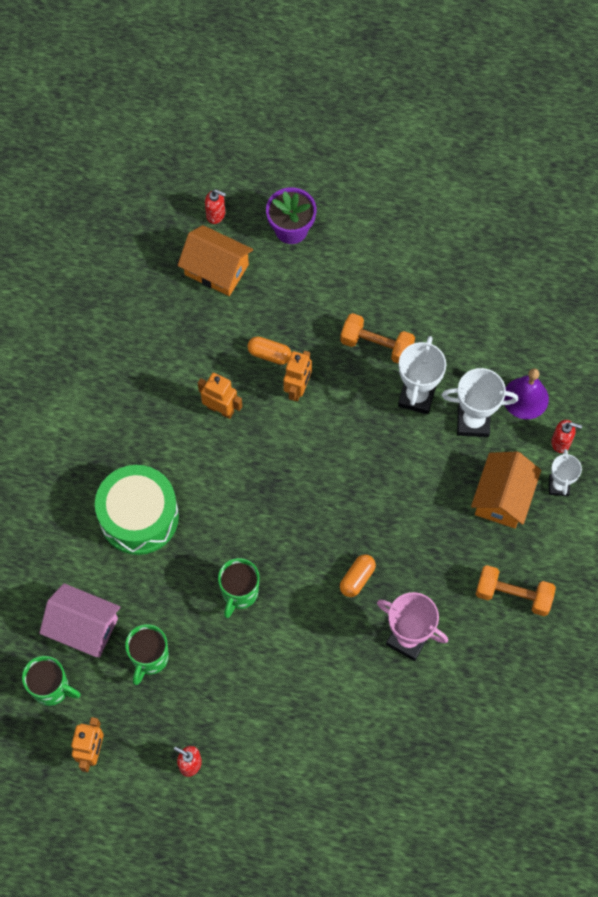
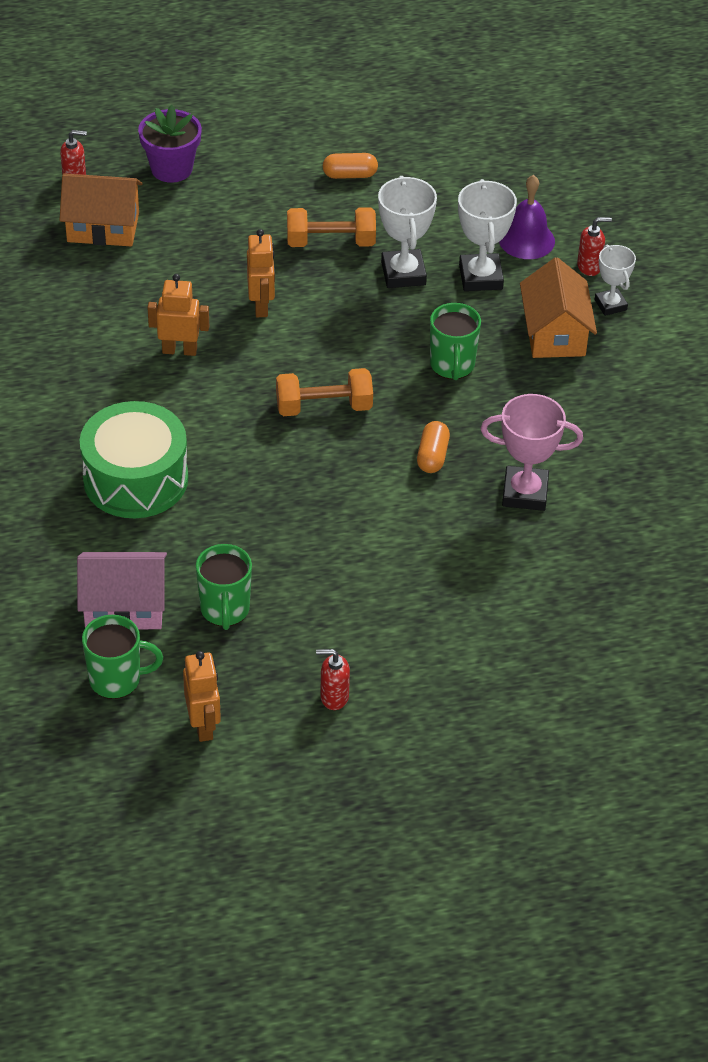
camera: 25 degrees left, 20 degrees down
green mug [218,558,259,618] -> green mug moved to [430,303,481,380]
orange capsule [248,336,291,365] -> orange capsule moved to [323,153,378,179]
white trophy [442,368,518,437] -> white trophy turned 75 degrees counterclockwise [458,179,517,291]
orange dumbbell [476,565,556,616] -> orange dumbbell moved to [276,368,373,416]

